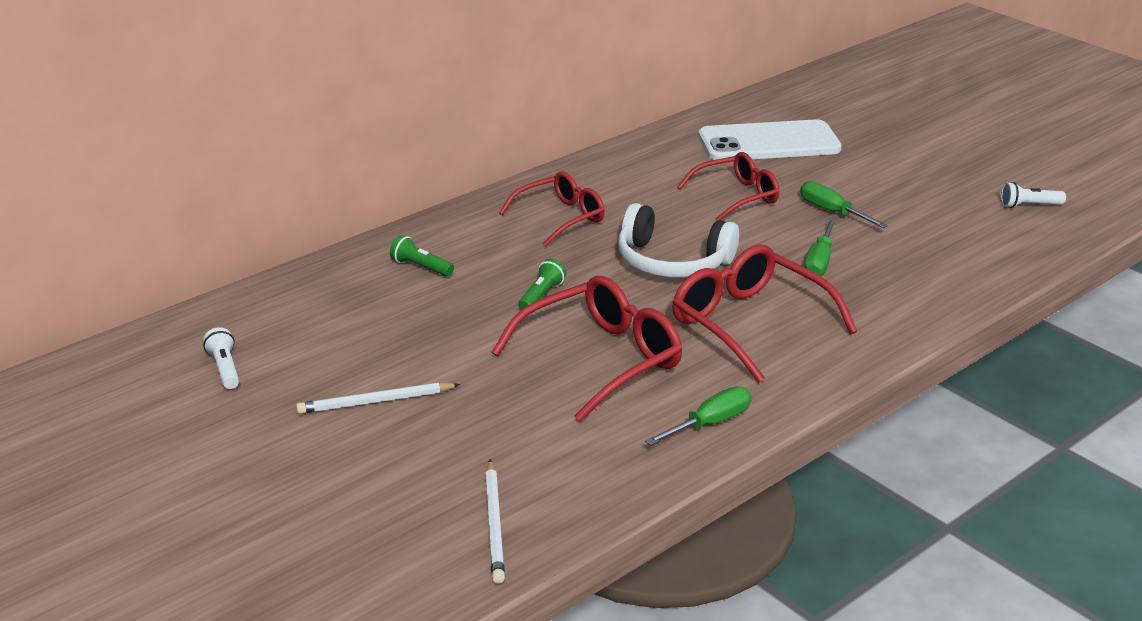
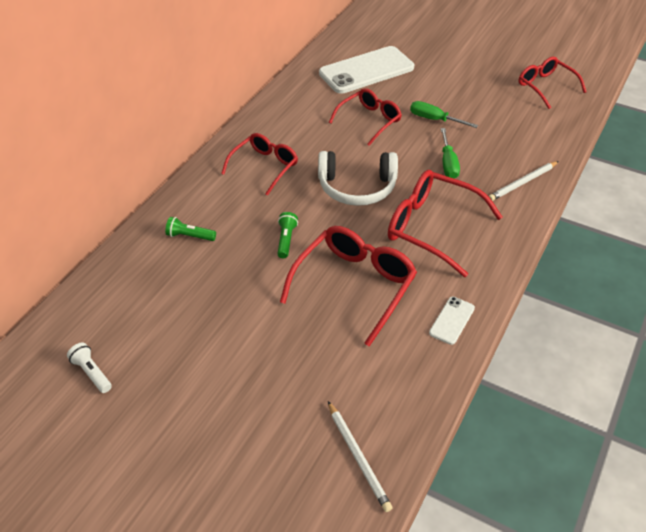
camera: 20 degrees left, 15 degrees up
white pencil [296,382,460,414] -> white pencil moved to [489,161,559,201]
green screwdriver [645,386,751,446] -> white phone [429,297,475,345]
white flashlight [1001,182,1066,208] -> red glasses [518,57,586,109]

